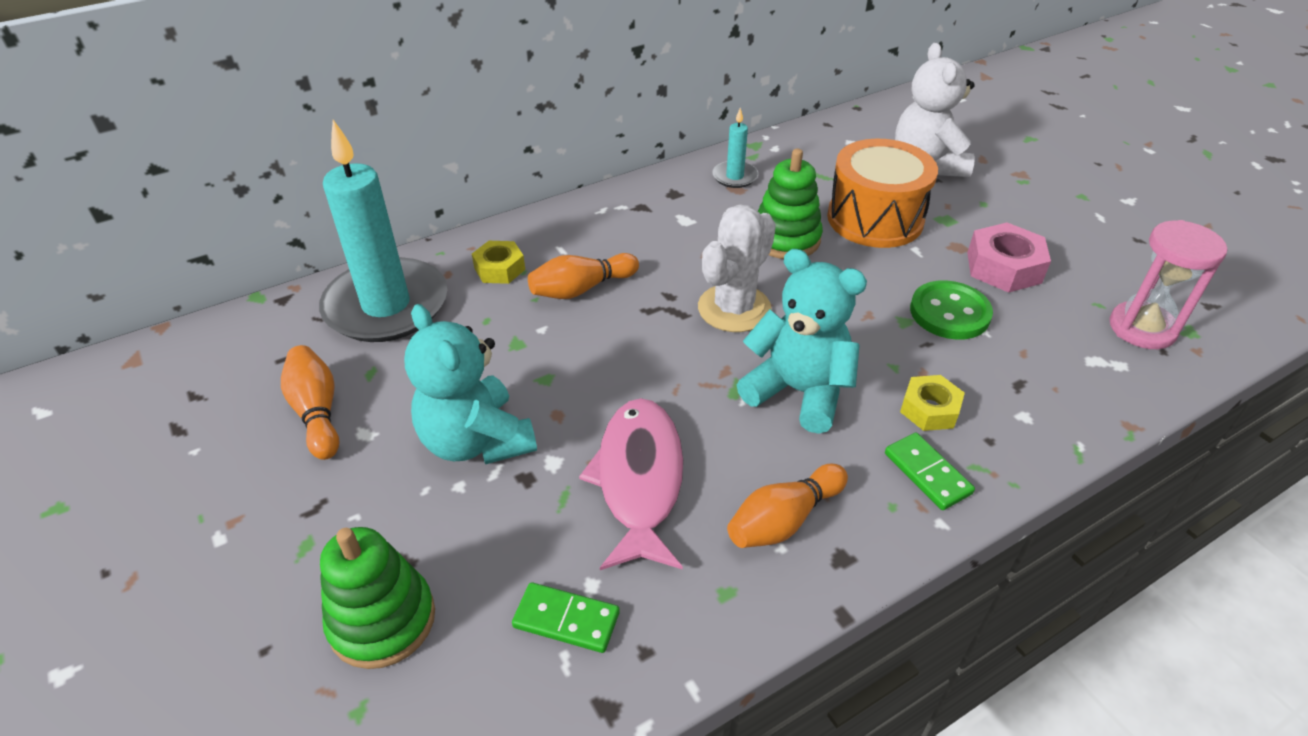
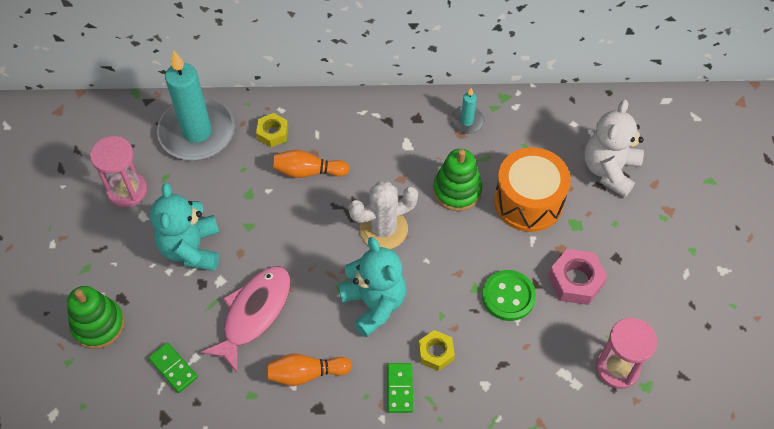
camera: 30 degrees right, 15 degrees up
orange bowling pin [281,345,339,460] -> pink hourglass [90,136,147,207]

